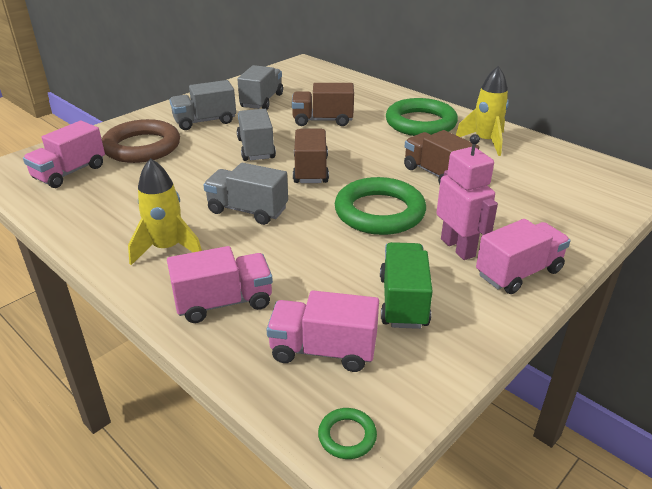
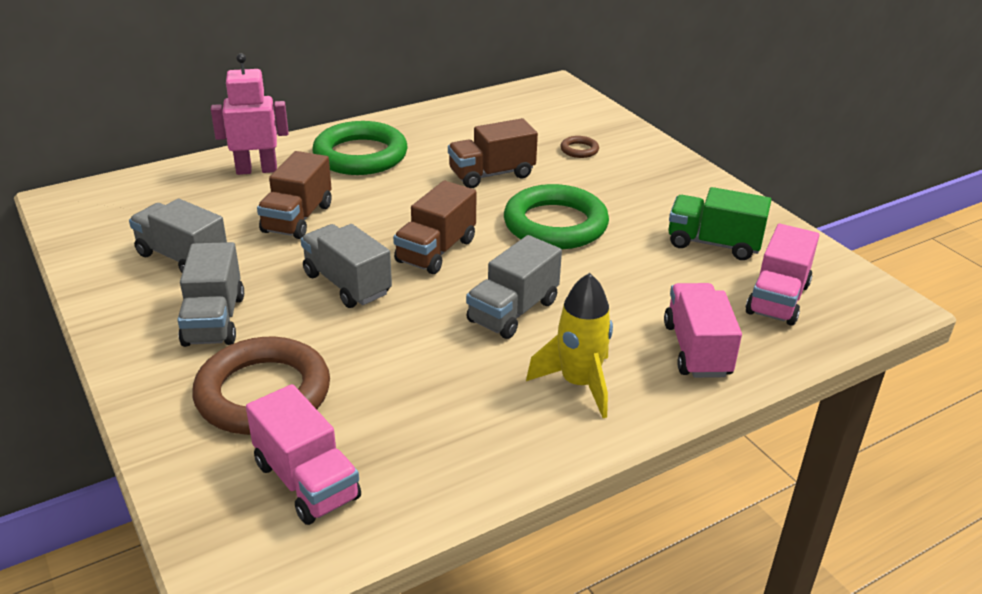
camera: 75 degrees left, 0 degrees up
grey truck [237,109,276,161] -> grey truck turned 45 degrees clockwise [301,224,392,308]
brown truck [293,128,329,183] -> brown truck turned 75 degrees counterclockwise [393,181,477,274]
green ring [318,408,377,459] -> none
pink robot [436,134,498,260] -> pink robot moved to [211,53,288,175]
yellow rocket [456,66,509,156] -> none
pink truck [476,219,571,294] -> none
none -> brown ring [561,136,599,158]

